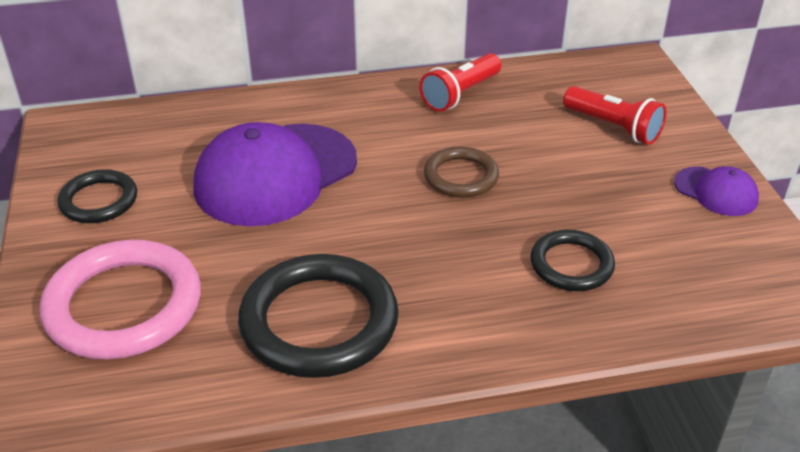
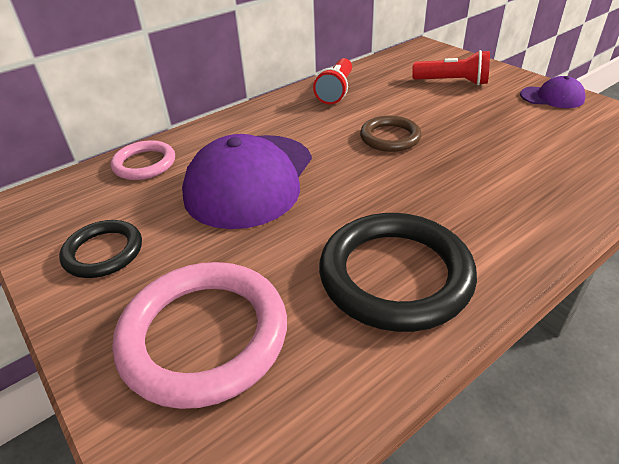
camera: 25 degrees left, 0 degrees up
black ring [531,230,615,291] -> none
none -> pink ring [110,140,175,180]

